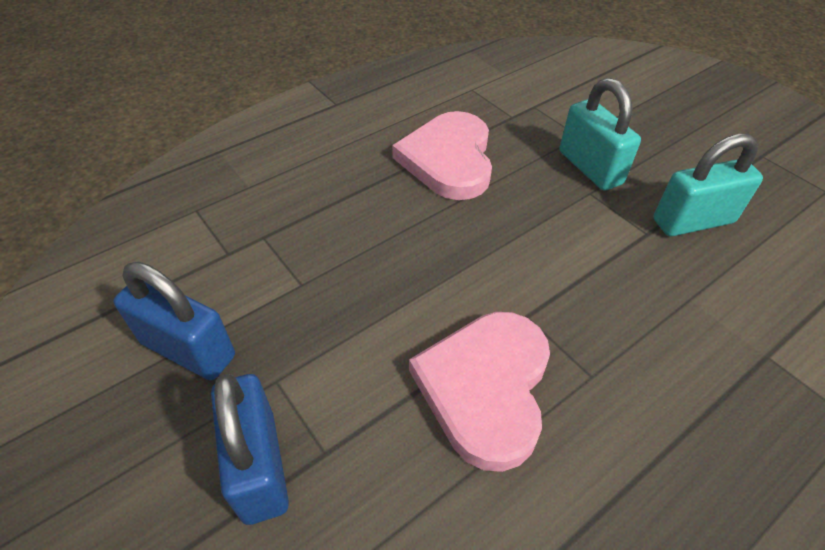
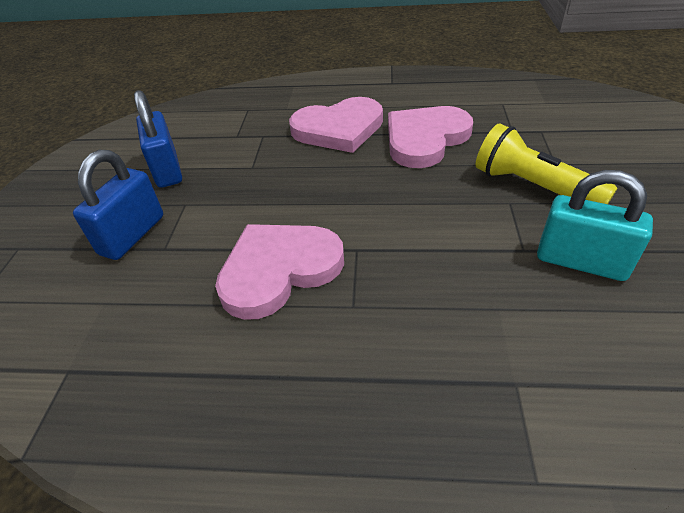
camera: 45 degrees right, 5 degrees down
turquoise padlock [560,78,641,191] -> yellow flashlight [476,123,617,204]
none -> pink heart [289,97,383,153]

